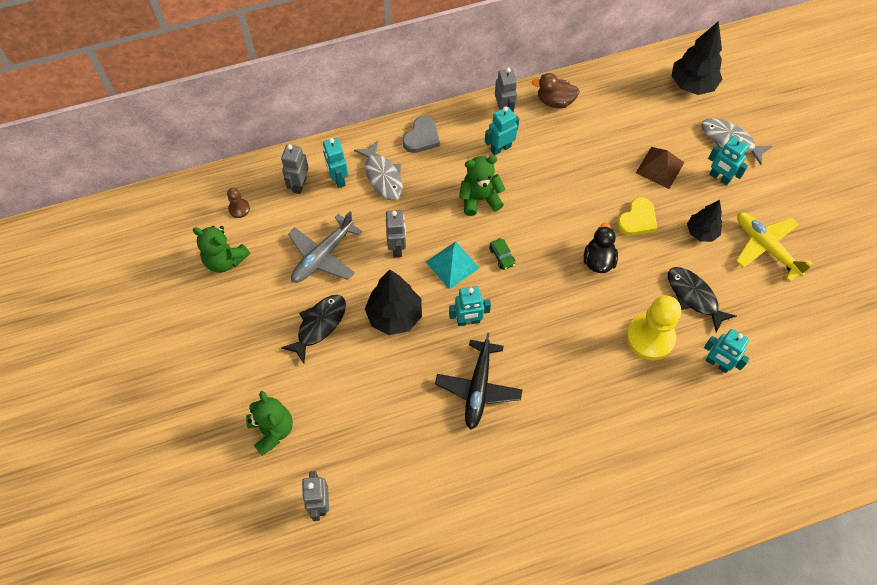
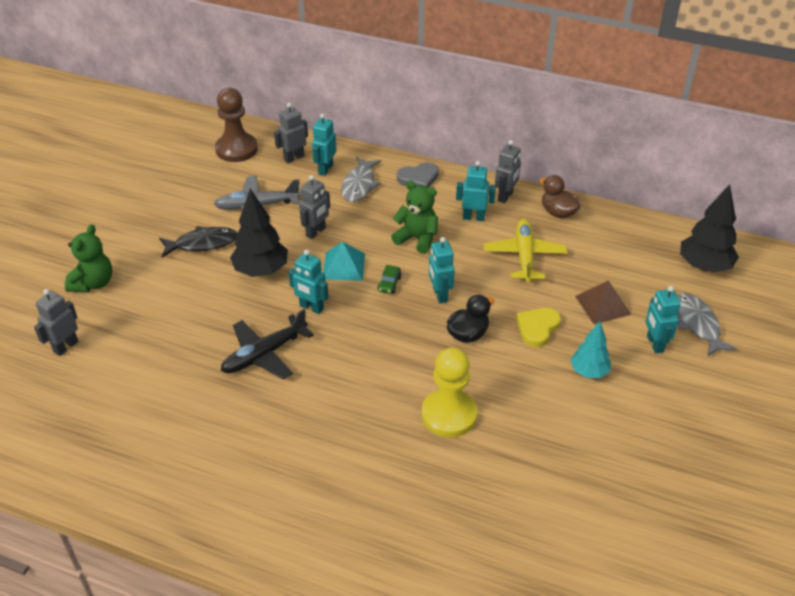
camera: 40 degrees right, 20 degrees down
green teddy bear [193,226,250,273] -> none
brown pawn [227,188,250,218] -> brown pawn [215,88,258,162], size x2.15
yellow heart [617,197,657,236] -> yellow heart turned 135 degrees clockwise [516,308,561,347]
black fish [668,267,736,333] -> none
black tree [687,200,722,242] -> turquoise tree [570,321,611,378]
turquoise robot [704,329,750,373] -> turquoise robot moved to [429,237,455,303]
yellow plane [736,212,813,282] -> yellow plane moved to [484,219,567,282]

